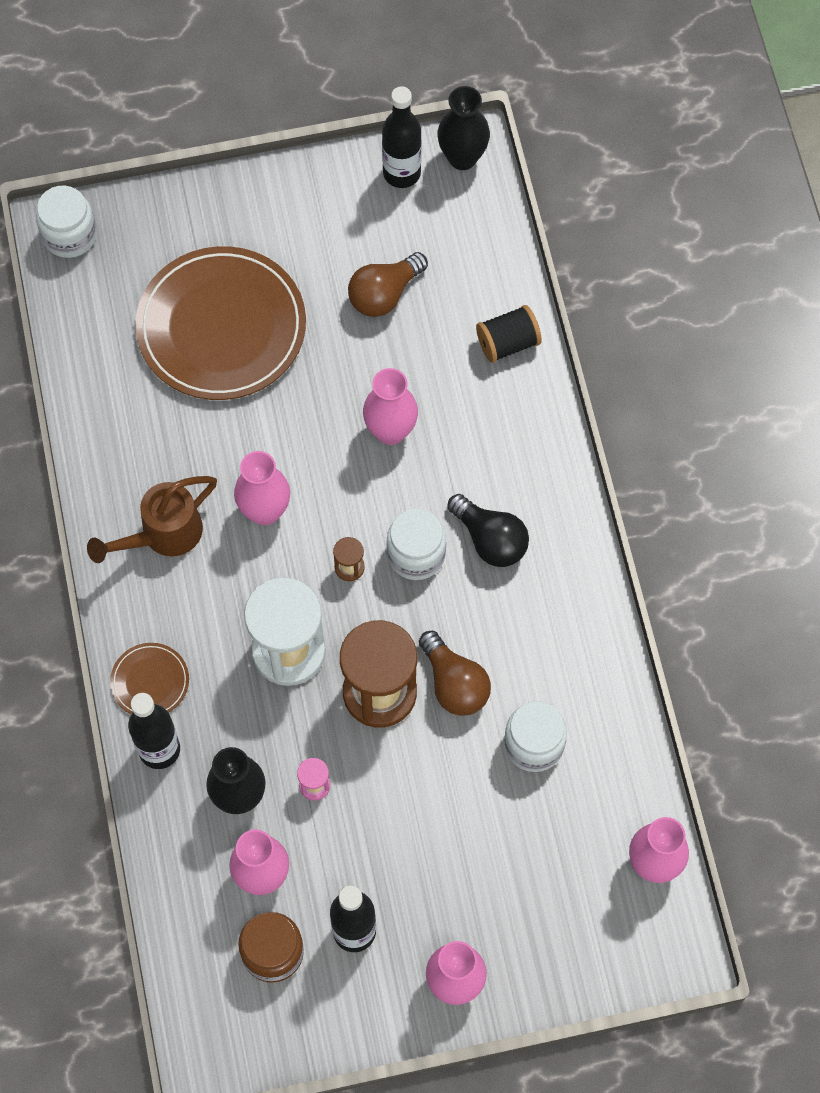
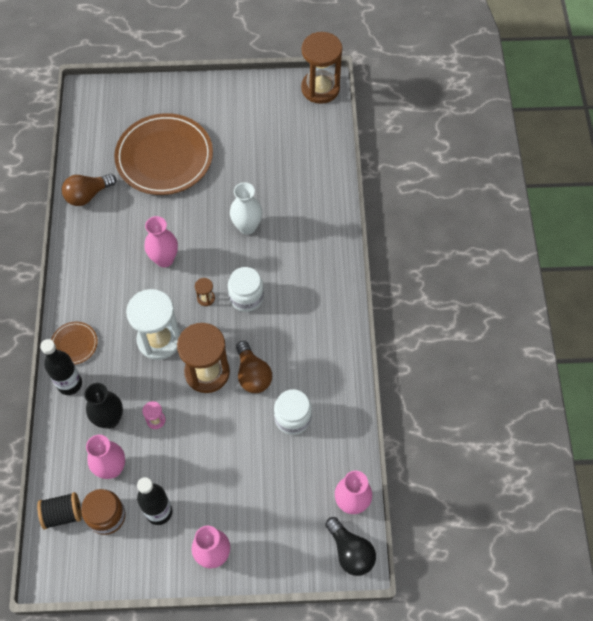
camera: 10 degrees right, 5 degrees down
white jar [36,185,97,258] -> none
brown watering can [87,476,217,563] -> none
brown light bulb [348,252,428,317] -> brown light bulb moved to [62,174,117,206]
pink vase [363,368,418,445] -> white vase [230,182,262,235]
black bottle [382,86,422,188] -> none
black vase [437,86,490,170] -> brown hourglass [301,32,342,104]
black light bulb [447,494,529,567] -> black light bulb moved to [325,517,376,576]
black spool [476,305,542,363] -> black spool moved to [37,492,82,529]

